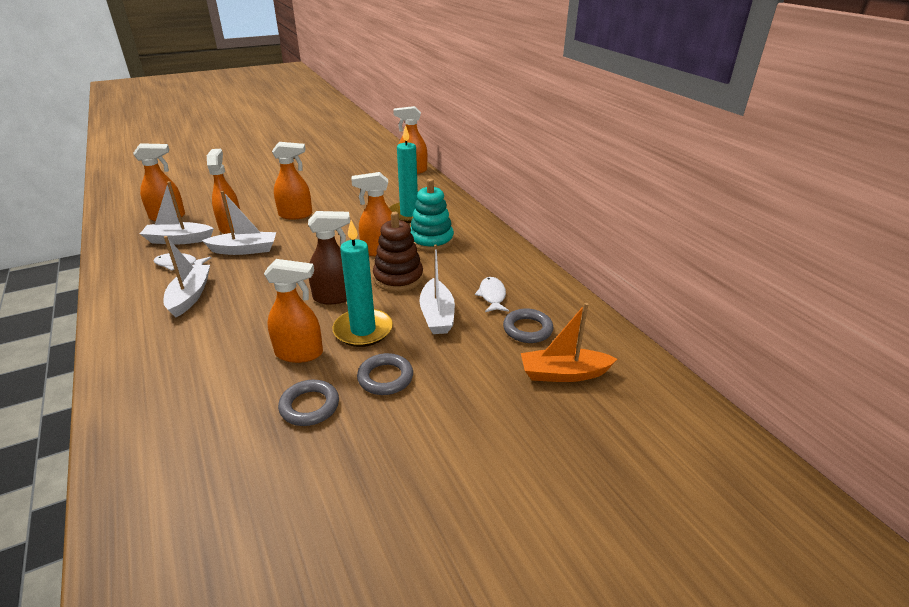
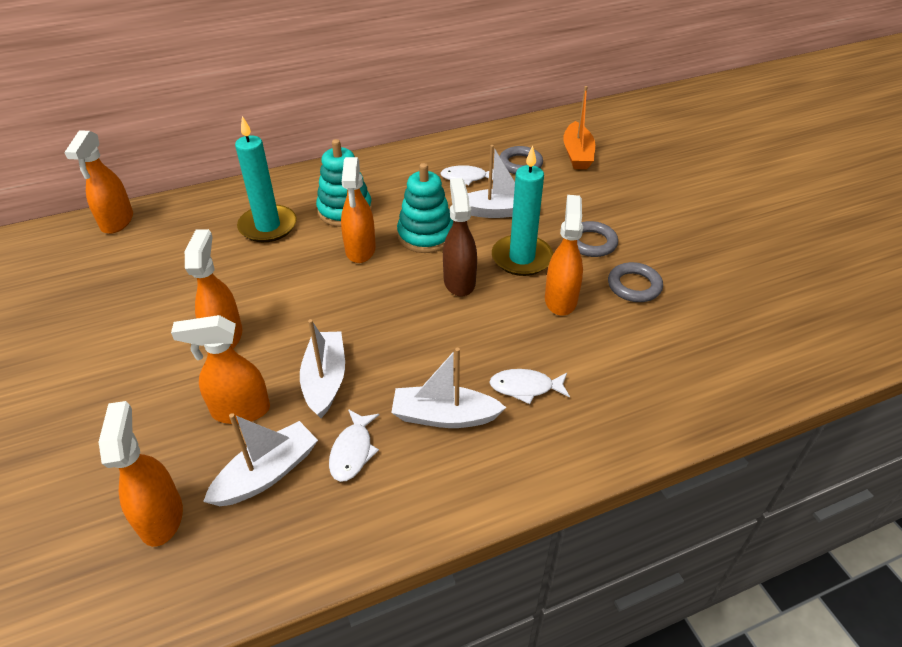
camera: 85 degrees left, 10 degrees up
white boat [140,181,214,244] -> white boat turned 135 degrees counterclockwise [203,413,318,506]
brown stacking toy [373,212,423,292] -> turquoise stacking toy [397,163,453,253]
none -> white fish [489,369,570,404]

